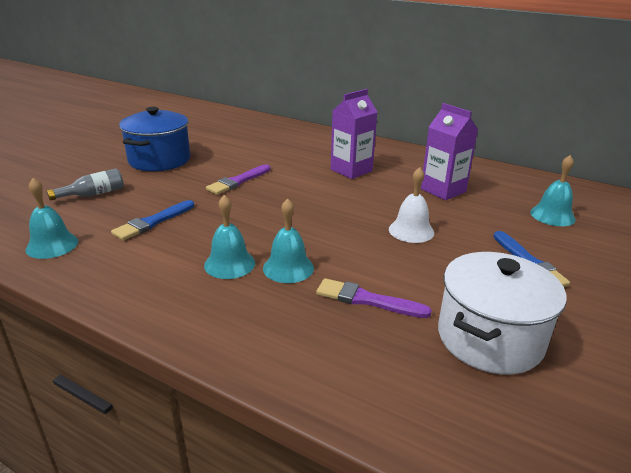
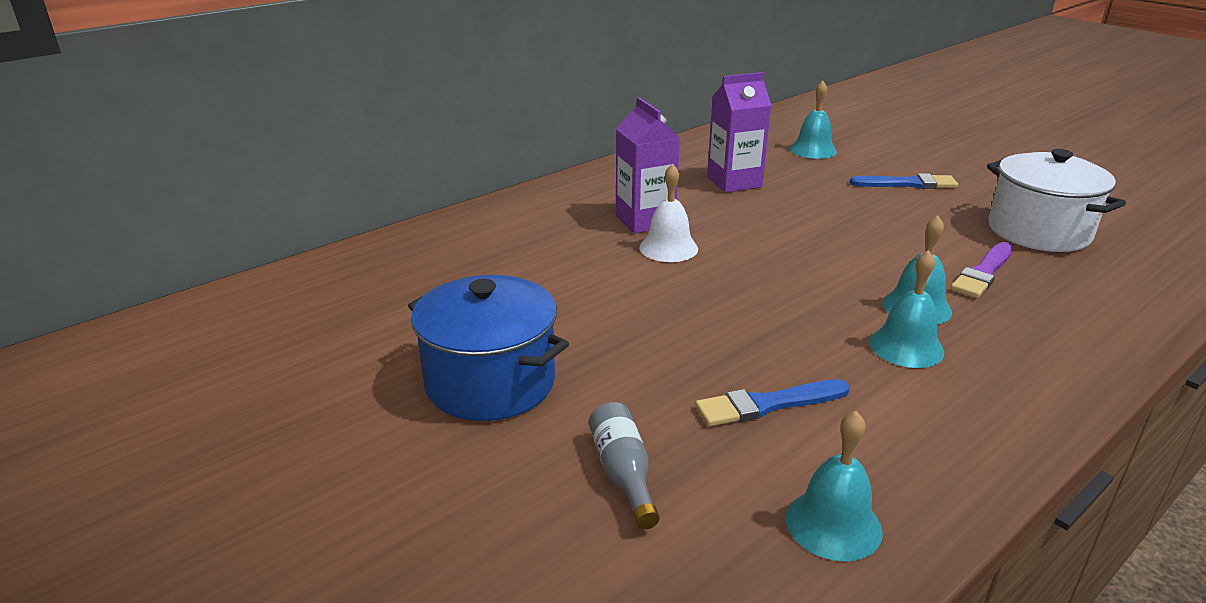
camera: 70 degrees left, 0 degrees up
blue brush [111,200,194,241] -> blue brush turned 105 degrees clockwise [695,379,850,426]
purple brush [206,164,271,195] -> none
white bell [389,167,434,243] -> white bell moved to [639,164,698,262]

